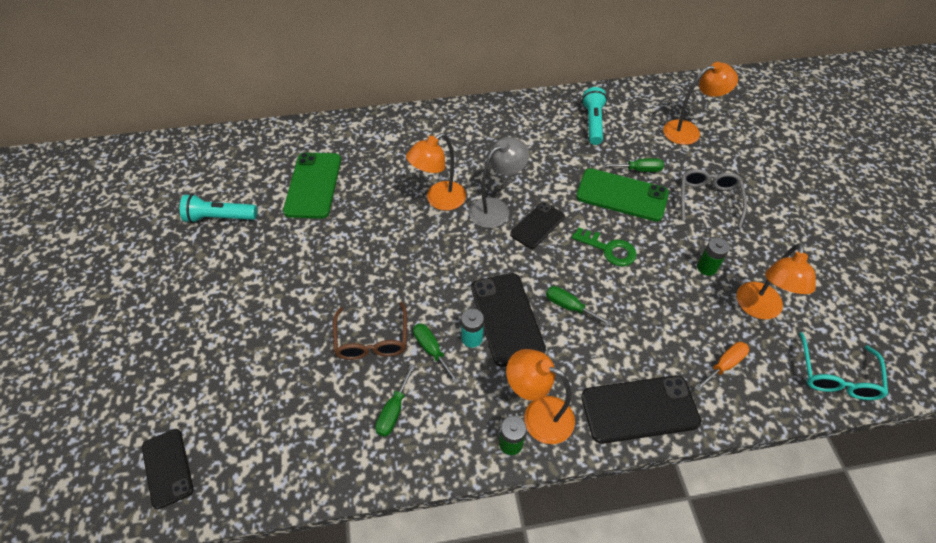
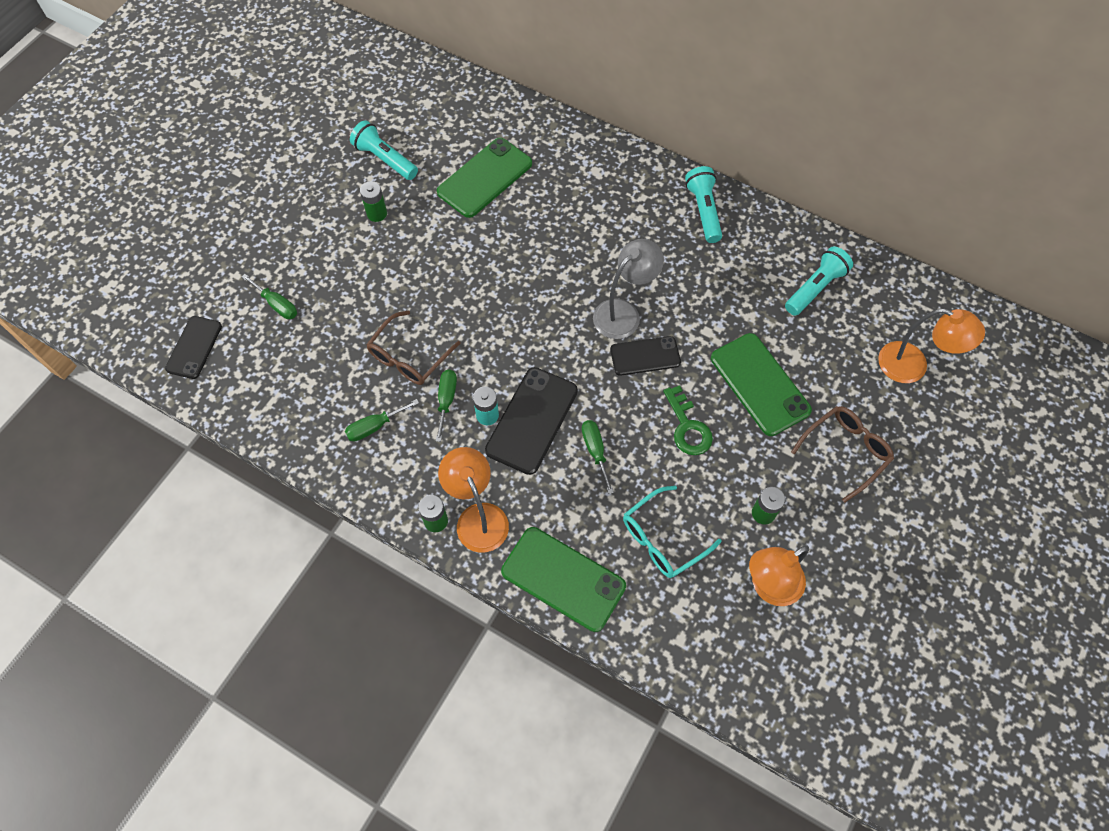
camera: 40 degrees right, 10 degrees up
orange lamp [406,133,466,211] -> none
grey lamp [469,137,529,228] -> grey lamp turned 45 degrees counterclockwise [593,239,664,339]
black phone [581,375,701,444] -> green phone [501,527,626,632]
green screwdriver [602,158,664,172] -> green screwdriver moved to [242,274,297,319]
grey glasses [681,169,747,228] -> brown glasses [791,406,894,503]
orange screwdriver [694,342,749,391] -> none
turquoise glasses [799,332,888,400] -> turquoise glasses moved to [623,486,722,578]
none -> green battery [360,181,387,222]
none -> turquoise flashlight [685,166,722,243]

